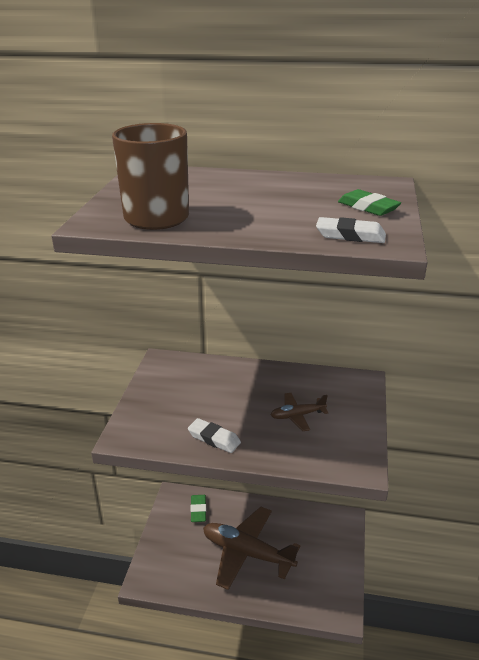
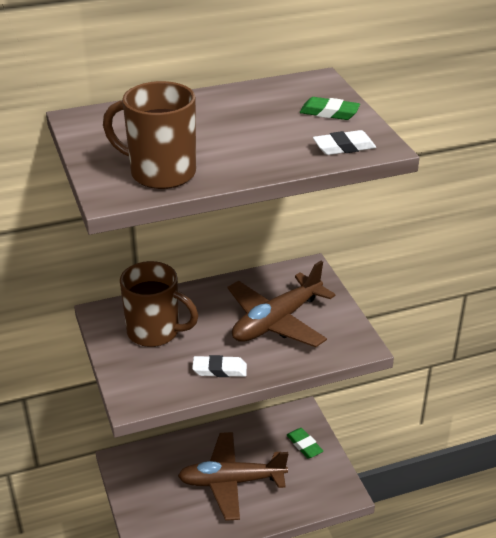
camera: 30 degrees left, 5 degrees up
green eraser [190,495,206,522] -> green eraser moved to [287,428,323,458]
brown plane [271,393,328,431] -> brown plane [228,261,336,347], size x2.09
none -> brown mug [120,261,198,347]

